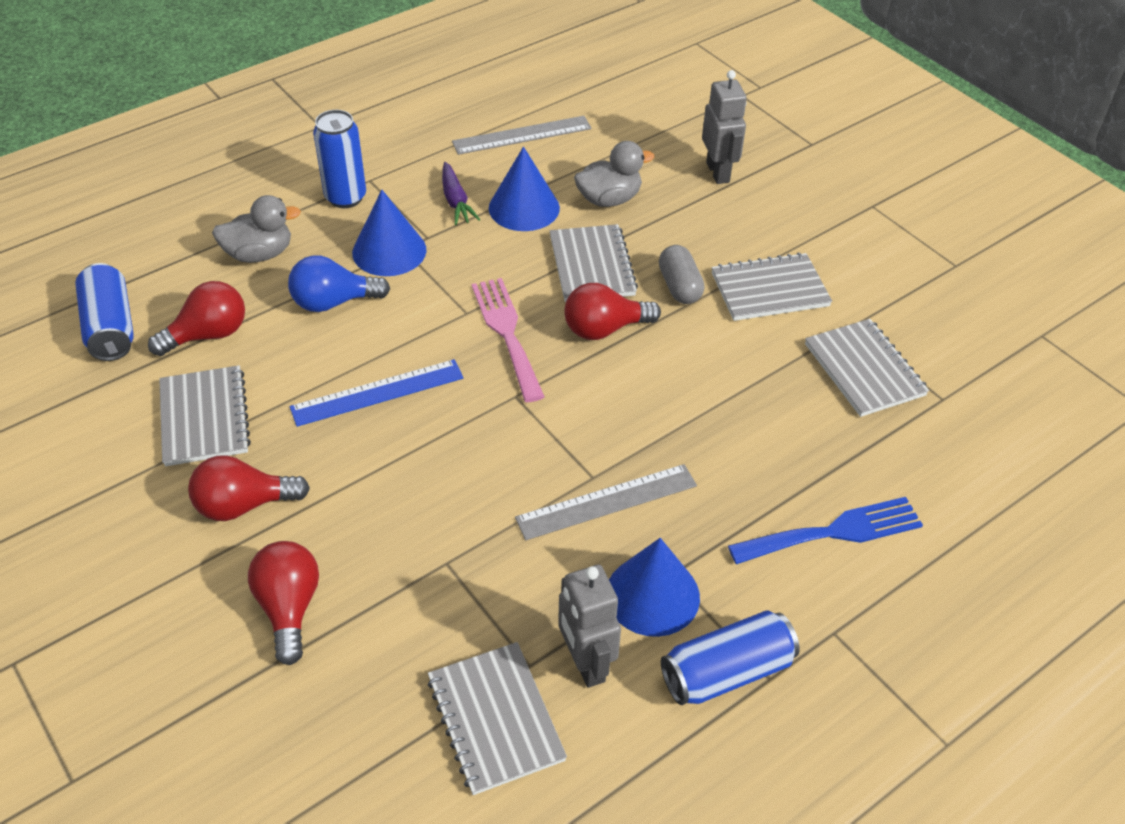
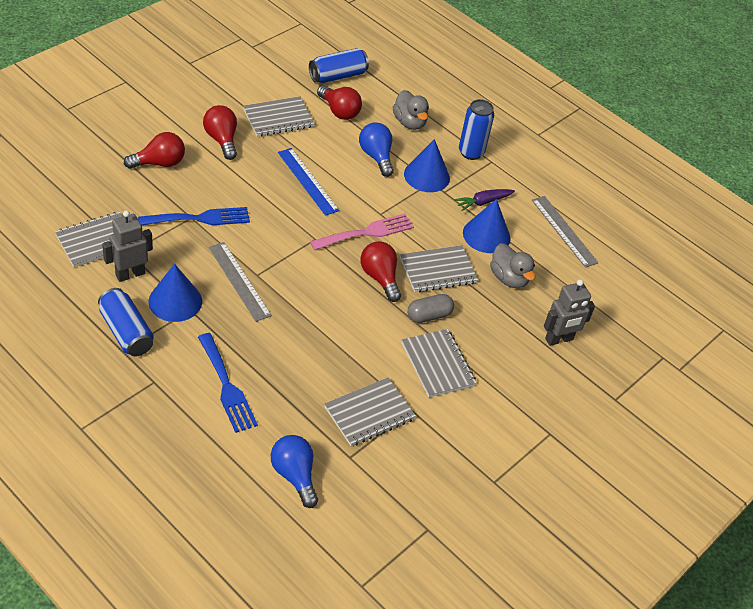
camera: 75 degrees right, 0 degrees up
none -> blue fork [138,207,250,225]
none -> blue light bulb [271,435,318,508]

